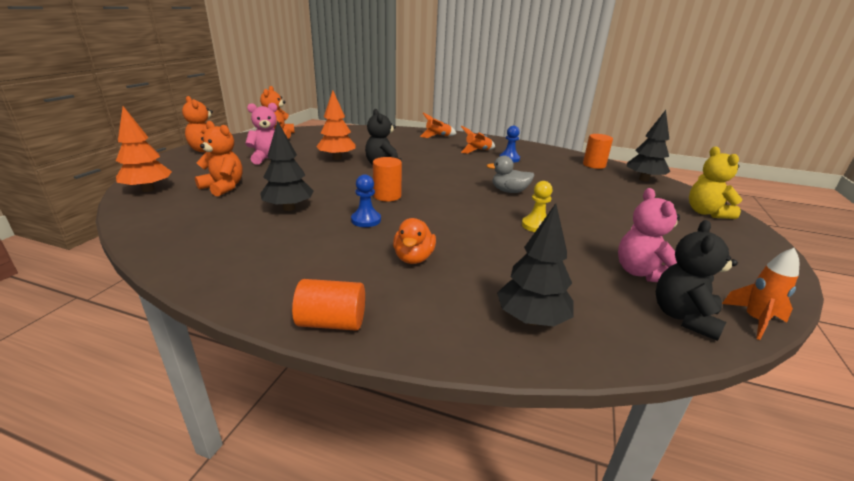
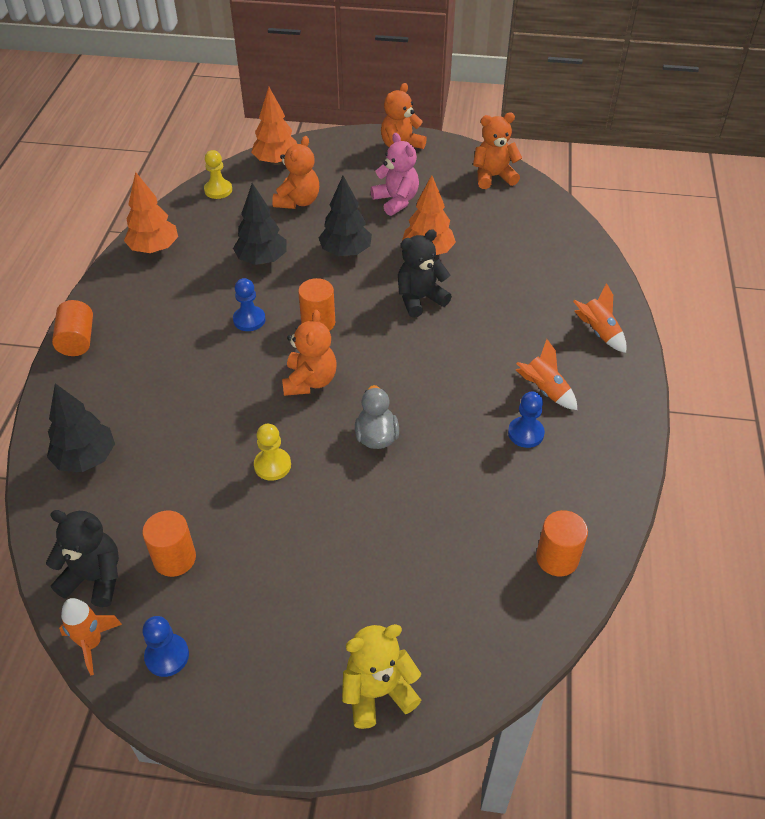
camera: 80 degrees right, 20 degrees up
orange duck [393,218,436,264] -> none
pink teddy bear [618,188,680,282] -> orange cylinder [142,511,196,577]
black tree [627,110,671,182] -> black tree moved to [319,176,372,256]
none -> orange tree [124,172,178,253]
none -> blue pawn [142,616,189,677]
none -> yellow pawn [204,150,232,199]
none -> orange teddy bear [282,310,336,396]

